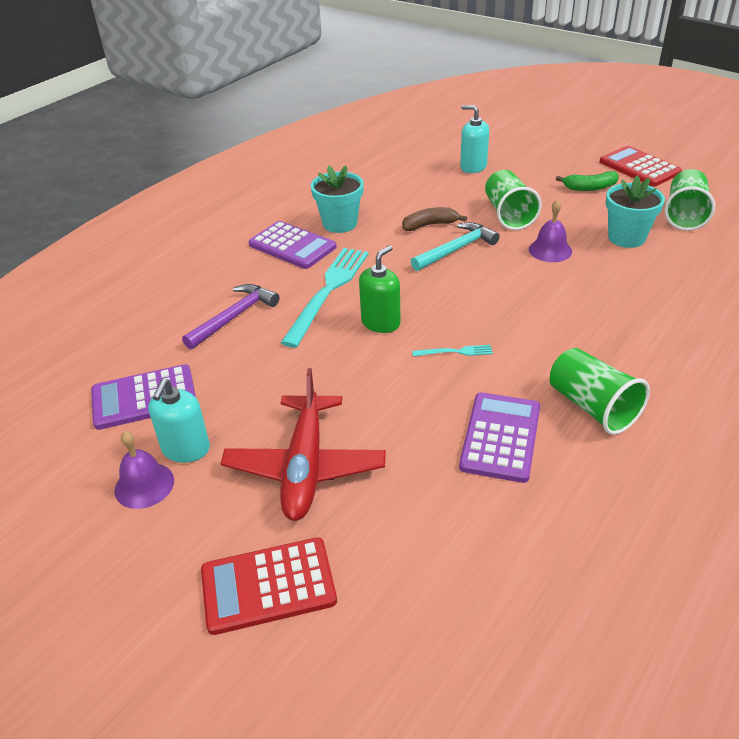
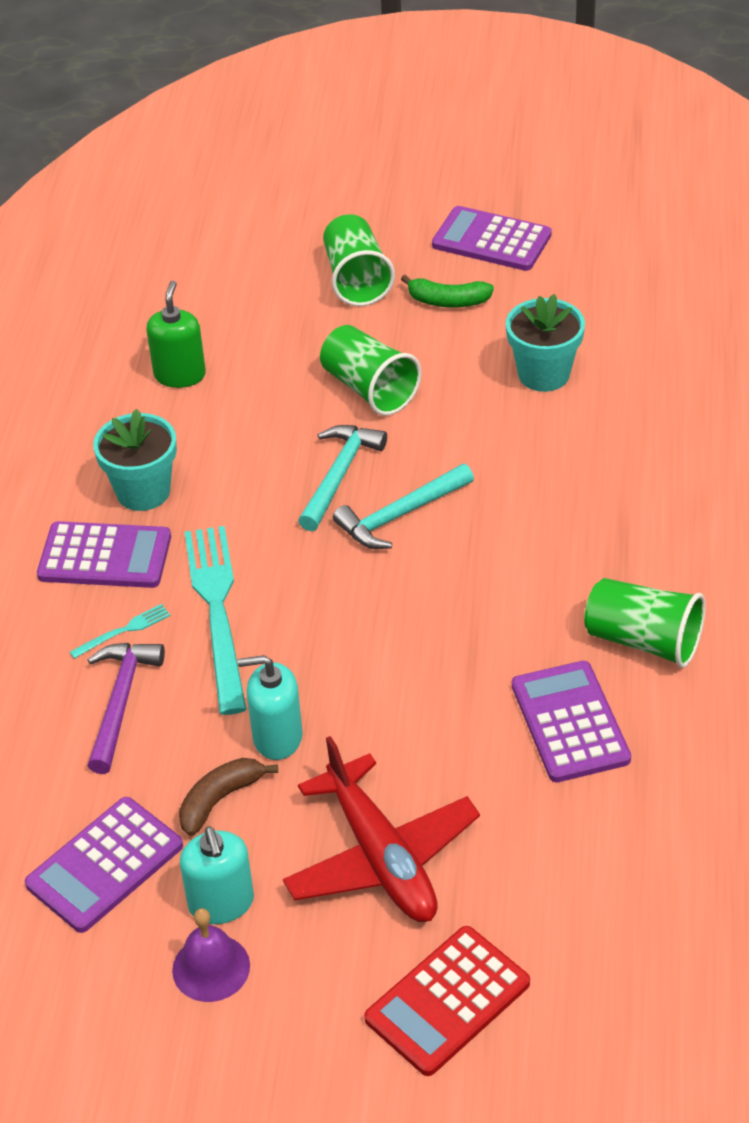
camera: 30 degrees left, 5 degrees up
green soap dispenser [359,245,401,333] -> green soap dispenser moved to [146,281,206,388]
brown banana [402,207,467,231] -> brown banana moved to [179,758,278,836]
turquoise fork [412,345,493,356] -> turquoise fork moved to [70,604,170,659]
turquoise soap dispenser [460,105,489,173] -> turquoise soap dispenser moved to [238,655,303,760]
purple bell [529,200,572,262] -> none
green banana [556,171,619,191] -> green banana turned 45 degrees clockwise [401,275,494,307]
red calculator [600,146,682,187] -> purple calculator [432,206,552,271]
green cup [665,169,715,231] -> green cup moved to [323,214,395,306]
none -> turquoise hammer [333,464,474,549]

